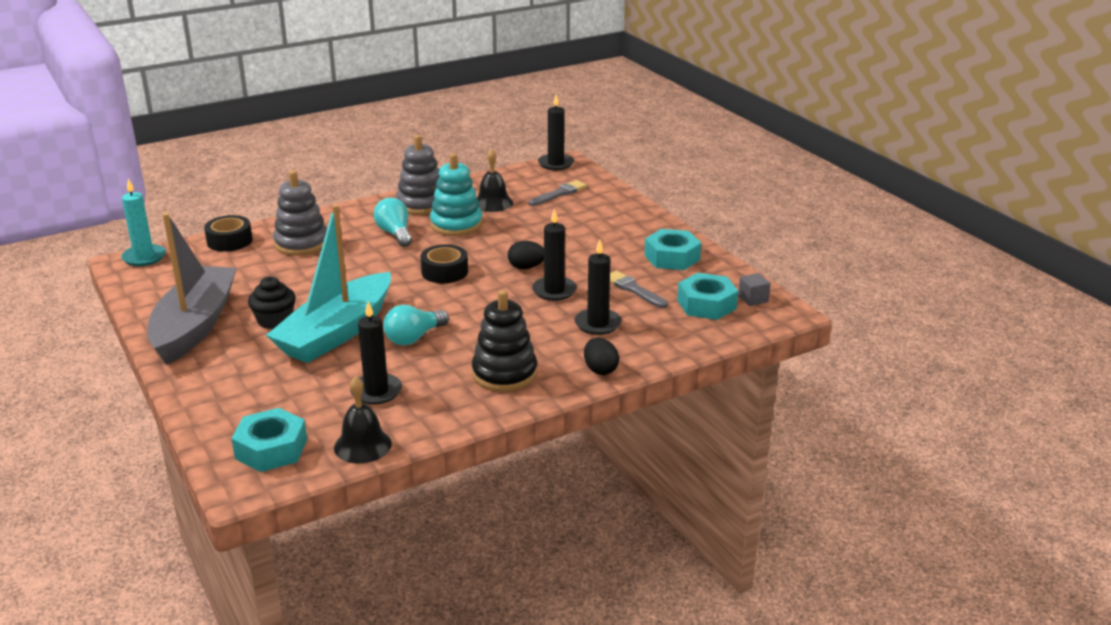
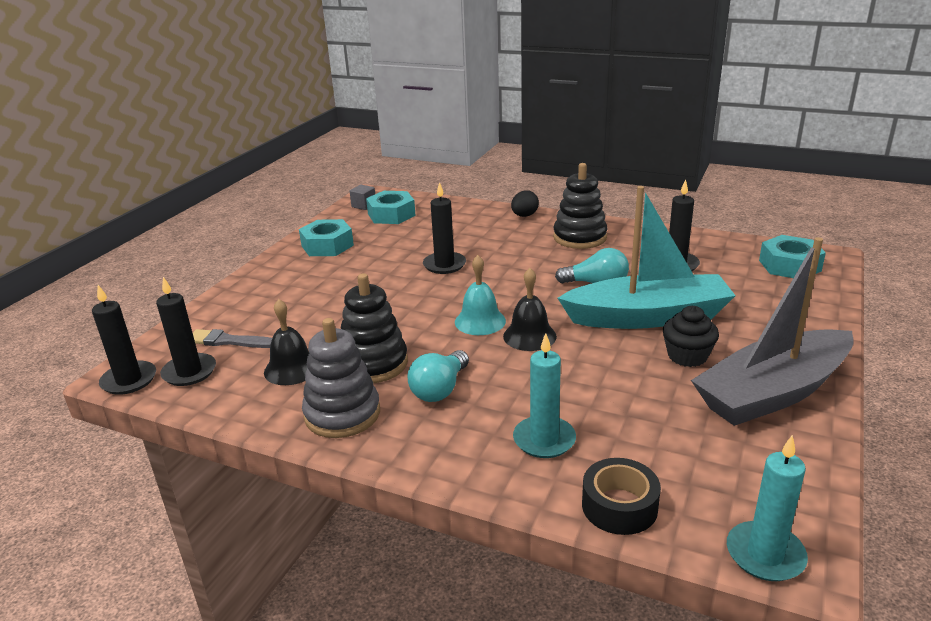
camera: 125 degrees left, 0 degrees up
grey stacking toy [273,170,327,256] -> turquoise candle [513,333,576,458]
black bell [334,376,392,463] -> black bell moved to [503,268,557,351]
black tape [420,244,468,283] -> turquoise bell [455,255,506,335]
turquoise stacking toy [430,153,483,236] -> black stacking toy [341,273,408,383]
black egg [508,241,544,269] -> none
black candle [574,239,622,335] -> black candle moved to [156,277,216,386]
grey brush [610,271,668,308] -> none

